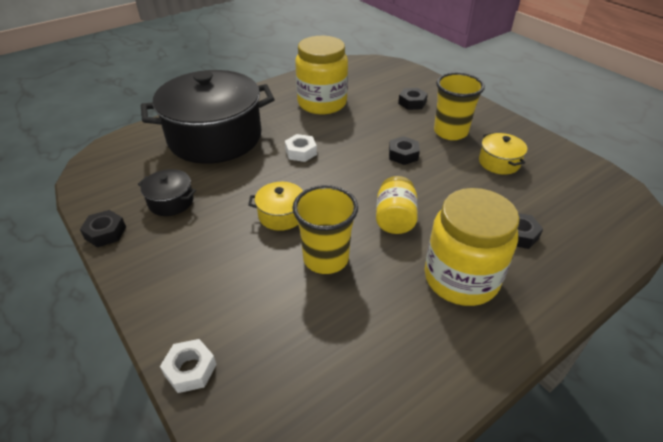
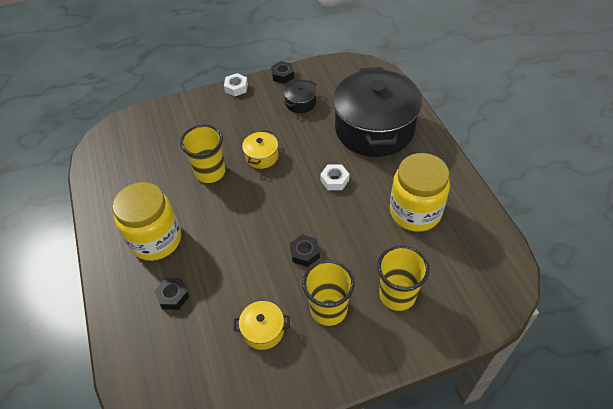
camera: 110 degrees right, 10 degrees up
white nut [160,339,216,393] -> white nut moved to [224,73,248,96]
yellow jar [376,176,418,234] -> none
black nut [398,88,428,110] -> yellow cup [377,245,430,311]

